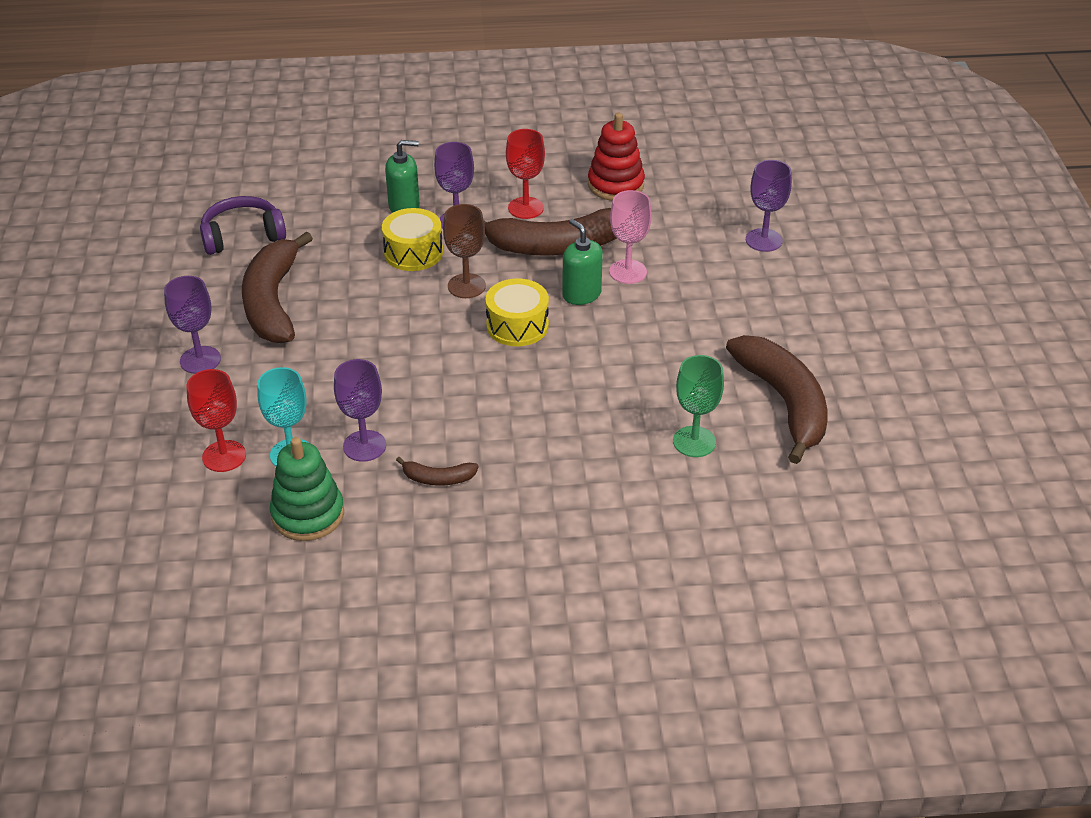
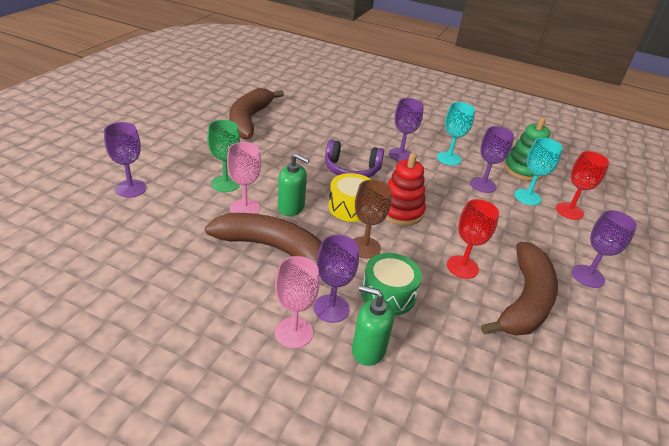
camera: 155 degrees left, 5 degrees down
purple headphones [200,196,286,255] -> purple headphones moved to [325,139,384,178]
yellow drum [382,208,443,271] -> green drum [362,253,422,315]
brown banana [396,457,478,486] -> turquoise goblet [437,102,475,165]
red goblet [506,129,545,219] -> red goblet moved to [447,199,499,279]
green soap dispenser [562,219,603,305] -> green soap dispenser turned 60 degrees counterclockwise [278,153,310,216]
red stacking toy [588,113,645,201] -> red stacking toy moved to [385,153,426,226]
green goblet [673,355,724,457] -> green goblet moved to [207,120,240,192]
none -> pink goblet [275,256,320,348]
none -> purple goblet [389,98,424,161]

